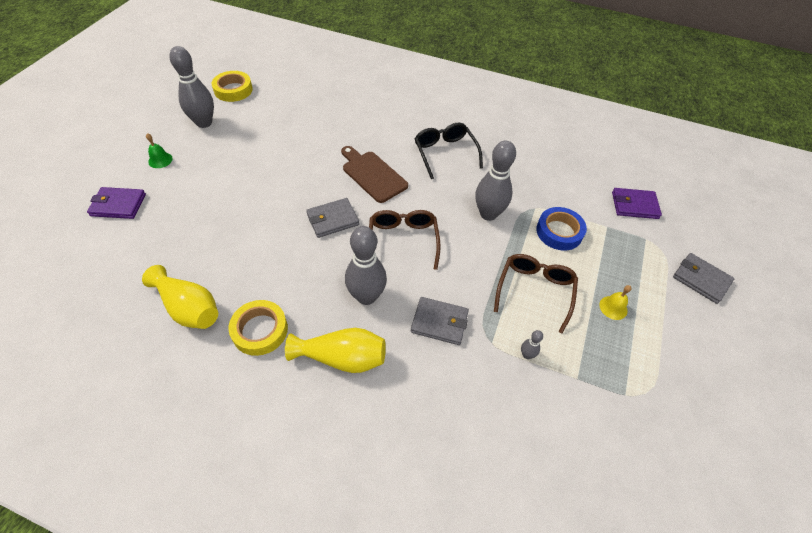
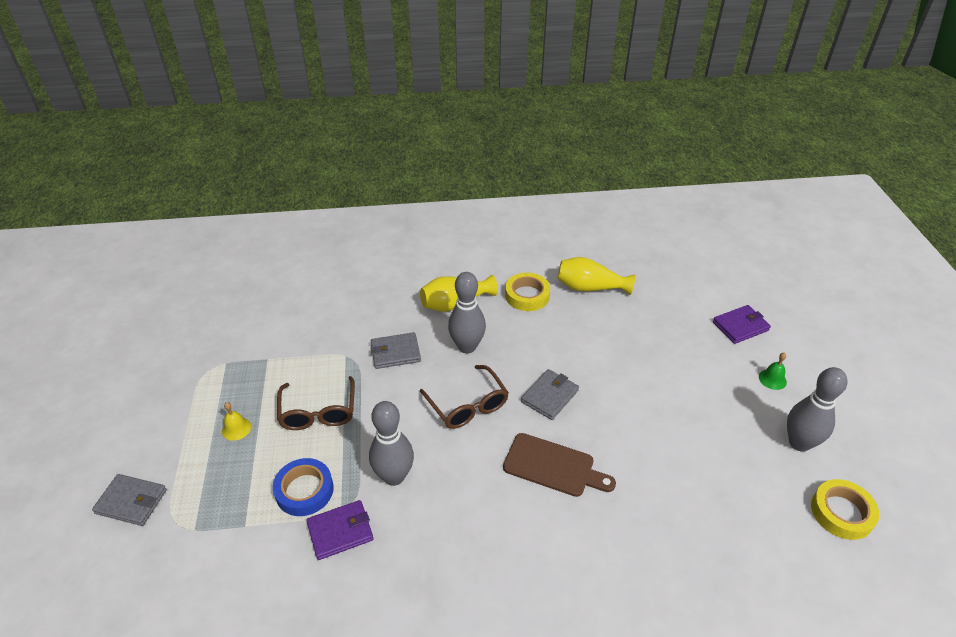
camera: 155 degrees right, 10 degrees down
black glasses [414,123,483,179] -> none
grey bowling pin [521,330,543,359] -> none
purple wallet [612,188,662,219] -> purple wallet moved to [306,500,374,560]

